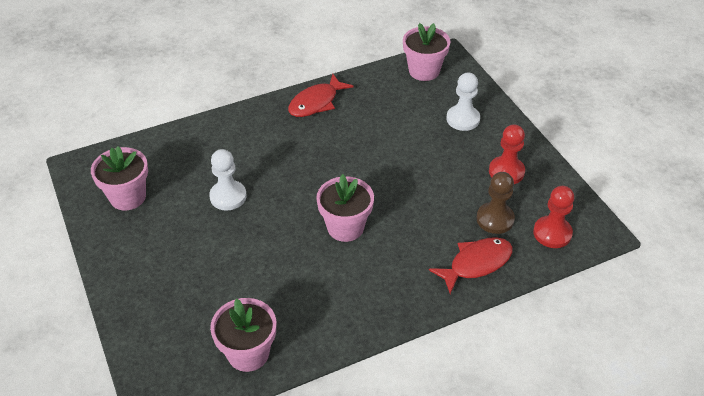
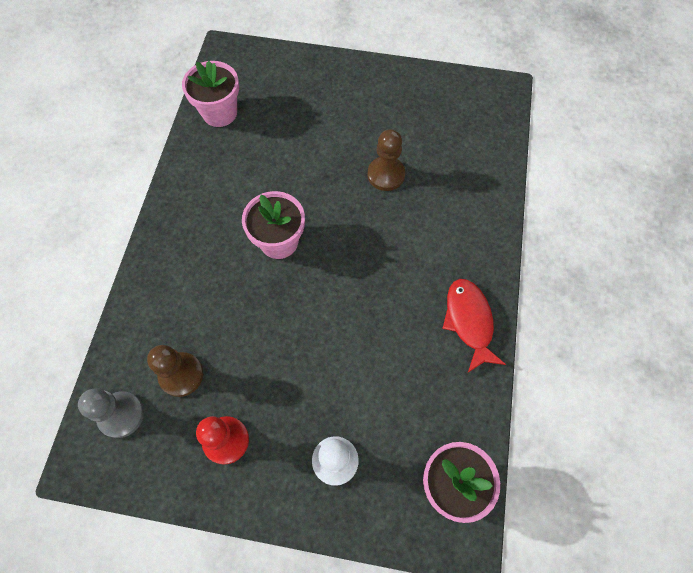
camera: 125 degrees right, 20 degrees up
pink flower pot [91,146,148,210] -> none
white pawn [209,149,247,210] -> brown pawn [368,129,405,191]
red fish [429,237,513,294] -> none
red pawn [533,186,574,248] -> grey pawn [78,389,144,438]

